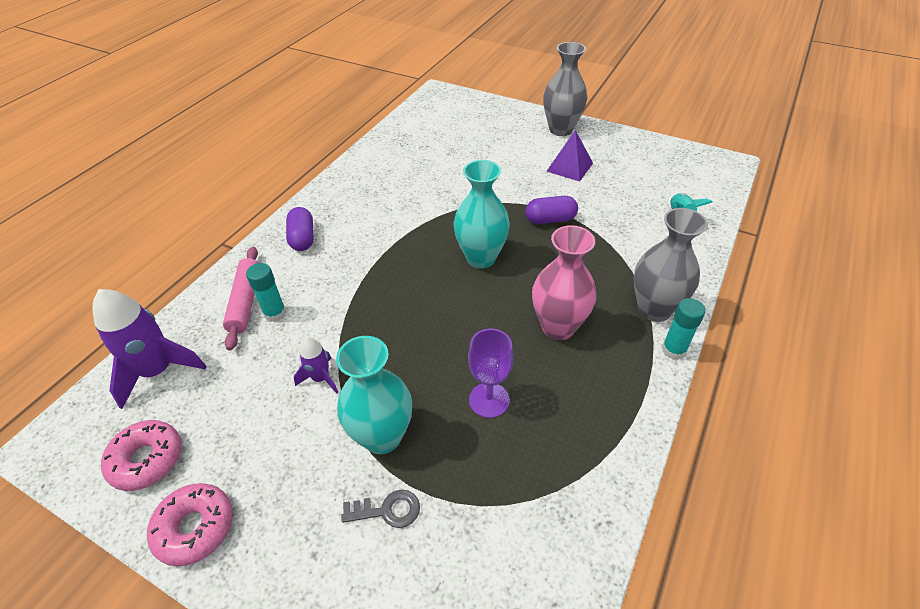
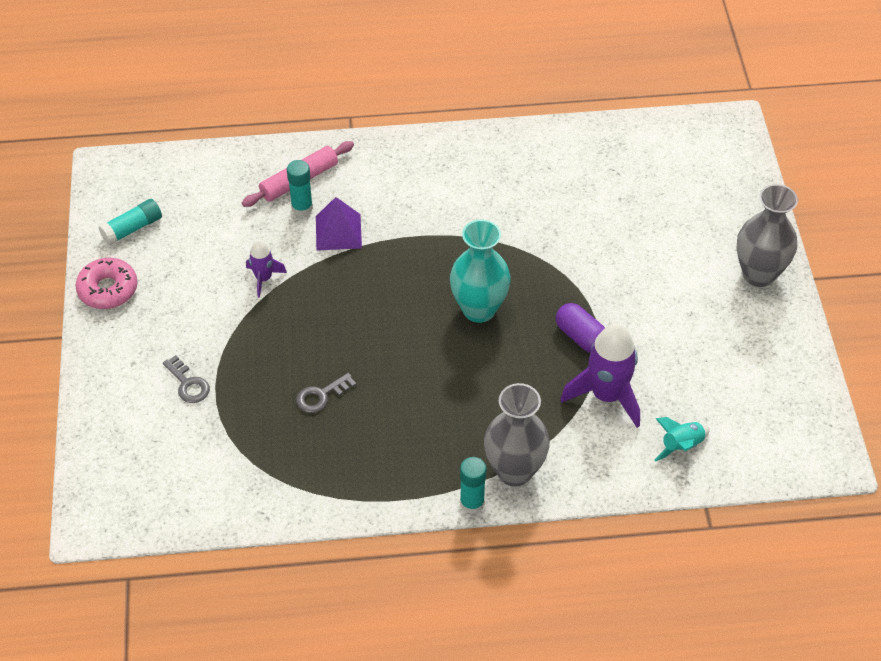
camera: 55 degrees right, 5 degrees up
purple rocket [93,289,207,409] -> purple rocket moved to [560,323,640,428]
pink donut [101,420,182,491] -> turquoise glue stick [98,199,162,245]
purple capsule [286,207,314,251] -> none
turquoise vase [336,336,412,454] -> none
purple goblet [468,328,513,418] -> grey key [296,373,356,413]
pink vase [532,225,597,340] -> none
purple pyramid [546,130,593,182] -> purple pyramid moved to [316,197,362,251]

